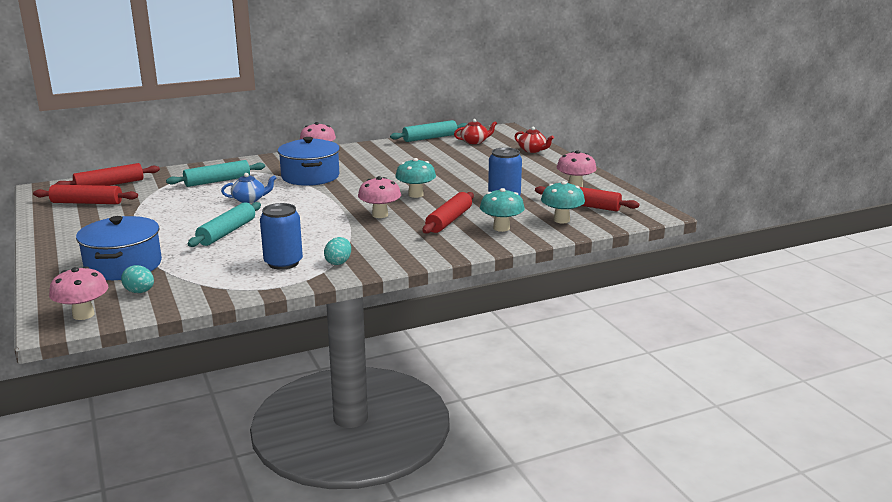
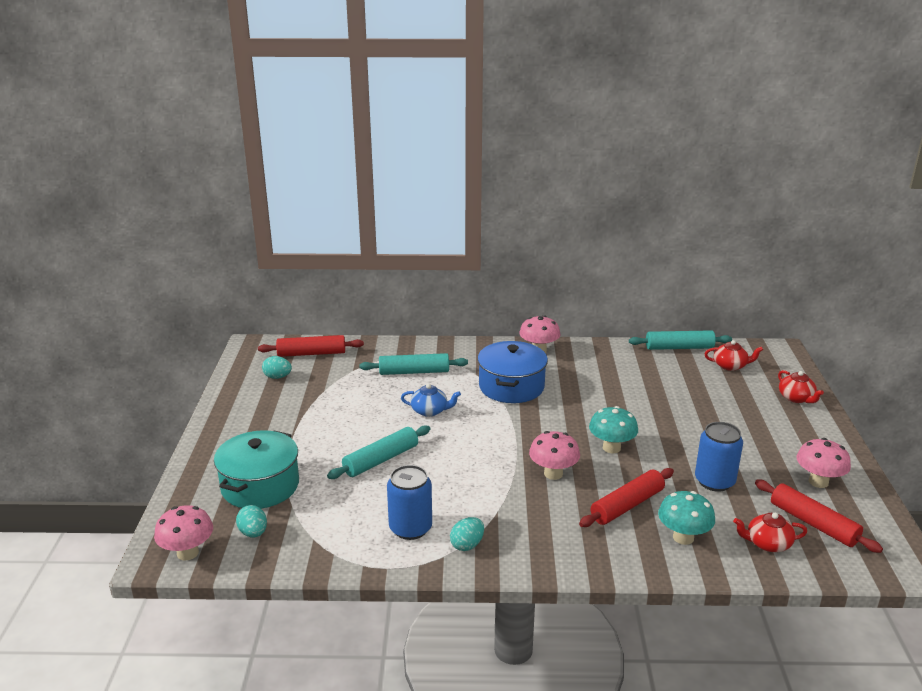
camera: 25 degrees right, 5 degrees up
red rolling pin [33,185,138,204] -> turquoise egg [262,356,292,379]
blue pot [76,216,162,280] -> turquoise pot [214,430,299,509]
turquoise mushroom [541,181,585,223] -> red teapot [733,513,807,552]

